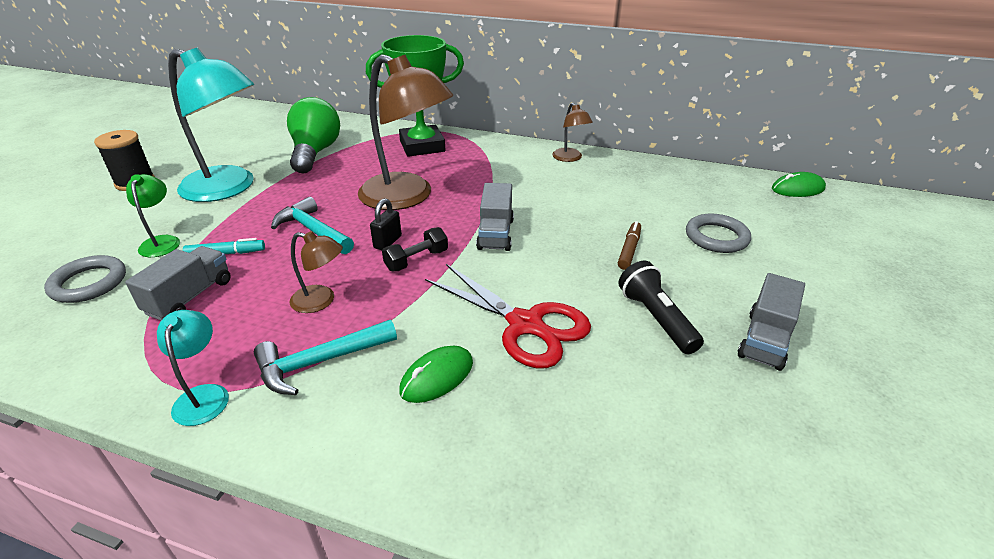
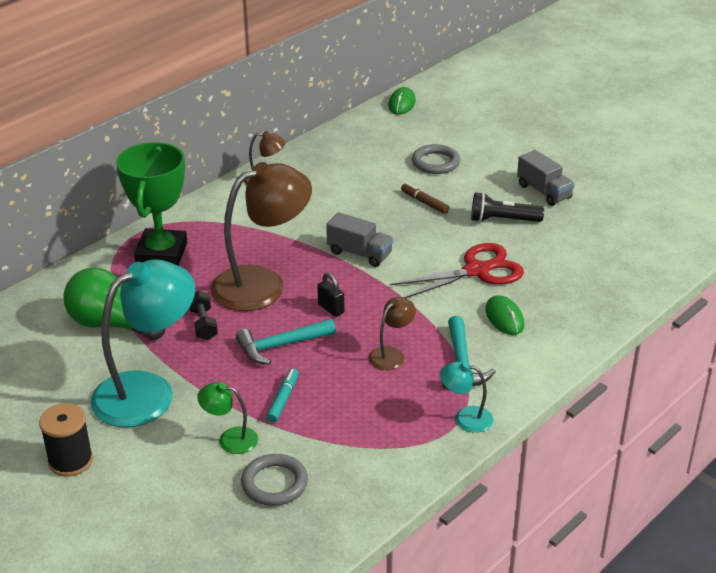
camera: 65 degrees left, 0 degrees up
grey truck [125,246,231,320] -> none
black dumbbell [382,227,448,271] -> black dumbbell moved to [189,291,218,340]

